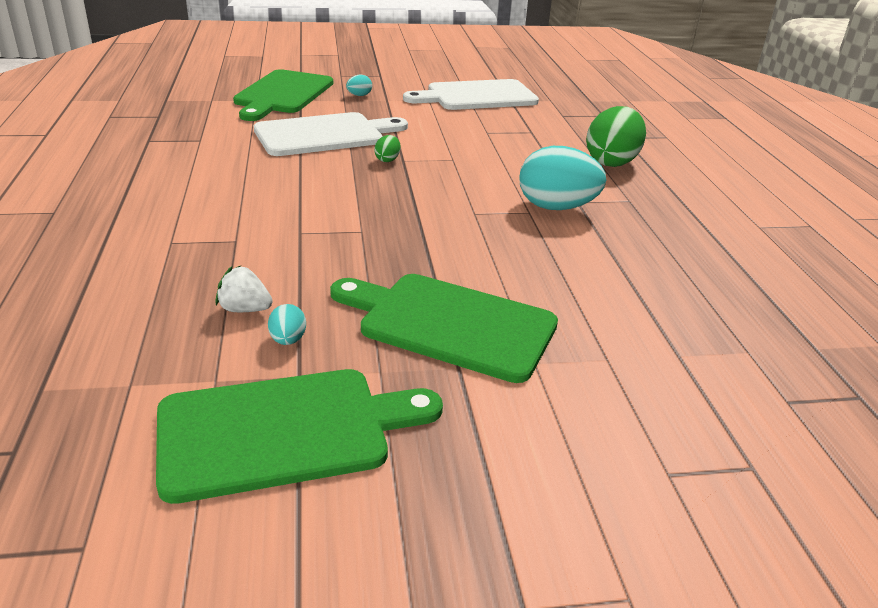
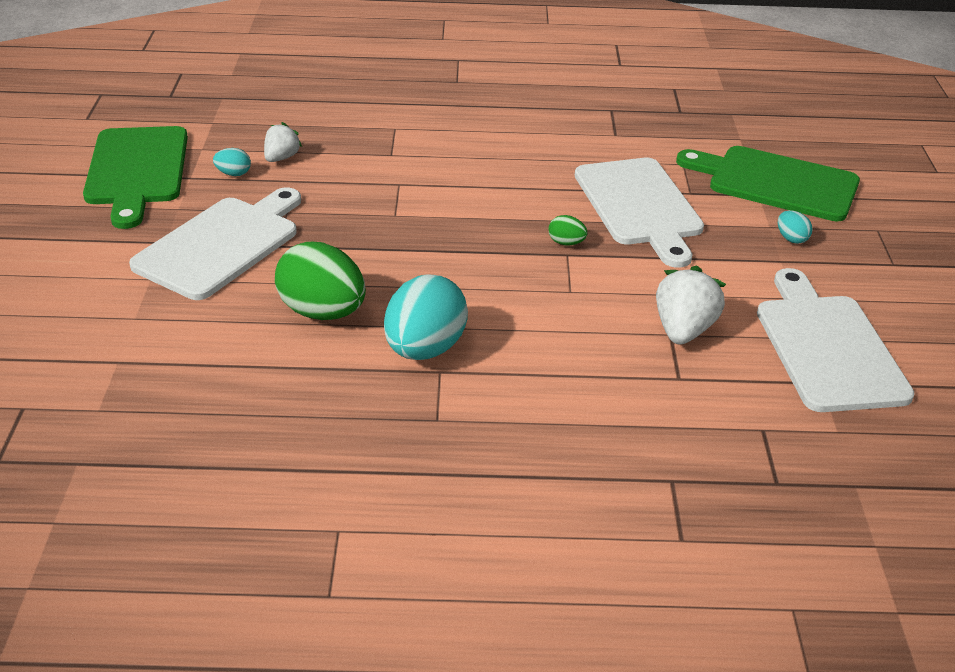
camera: 100 degrees right, 5 degrees up
green cutting board [330,274,558,383] -> white cutting board [129,187,301,300]
green egg [586,106,646,167] -> green egg moved to [275,242,366,320]
none -> white strawberry [656,266,726,345]

